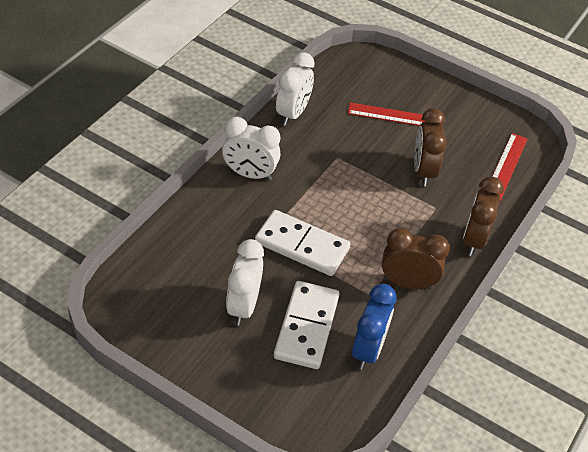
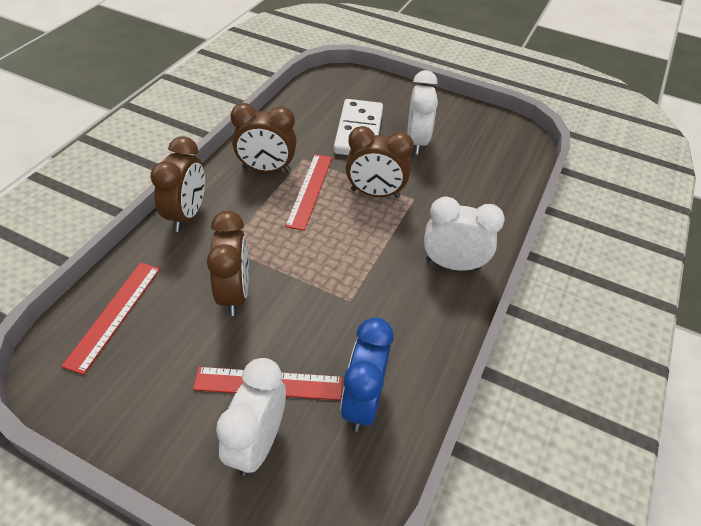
camera: 175 degrees right, 0 degrees up
white domino [255,210,350,276] -> brown clock [346,126,414,198]
white clock [276,52,315,126] -> white clock moved to [216,358,286,476]
blue clock [352,284,397,370] -> blue clock moved to [340,317,394,432]
none -> red ruler [285,154,332,231]

